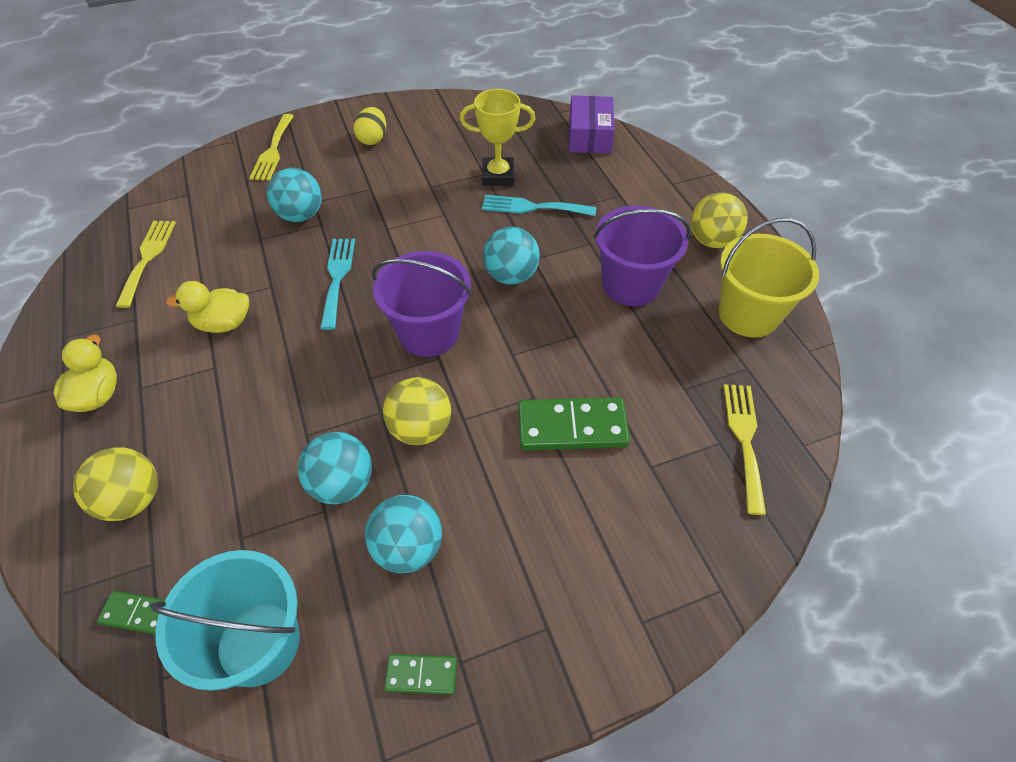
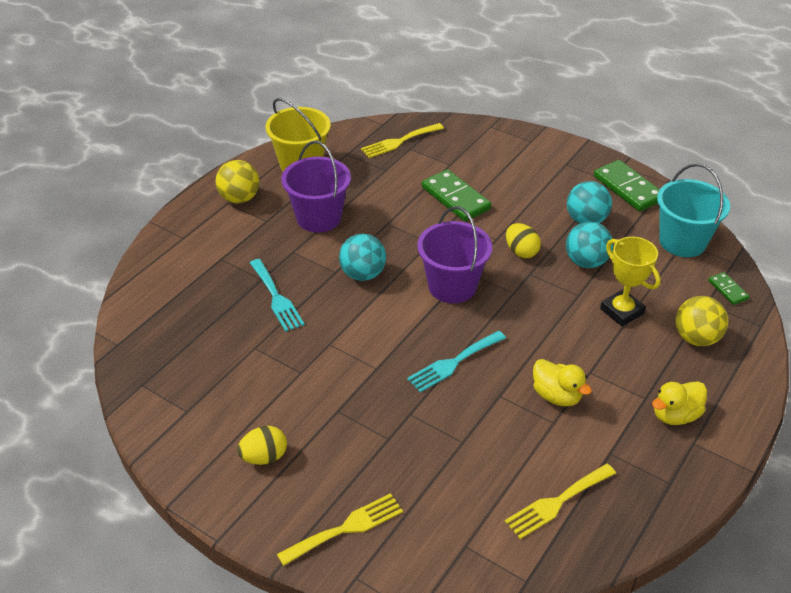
camera: 125 degrees left, 10 degrees down
turquoise ball [267,168,322,222] -> none
yellow ball [383,377,451,445] -> yellow egg [506,223,541,258]
green domino [384,654,457,695] -> green domino [594,160,660,211], size x1.94
yellow trophy [460,89,536,186] -> yellow trophy moved to [600,237,661,326]
purple box [569,95,615,154] -> none

